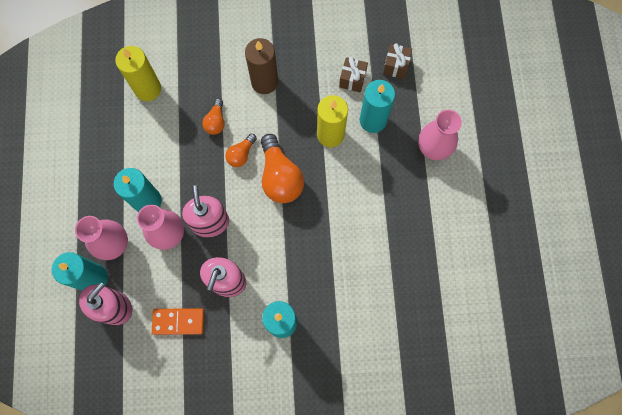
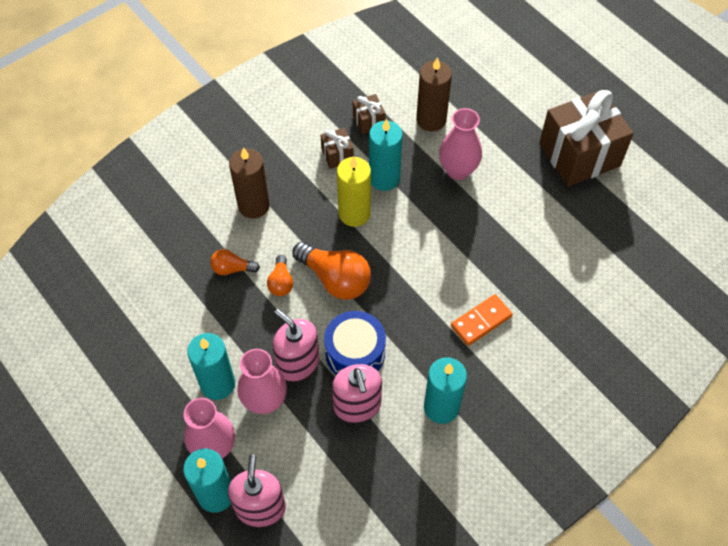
camera: 35 degrees left, 15 degrees down
yellow candle [115,46,161,101] -> none
orange domino [152,308,204,335] -> orange domino moved to [451,294,513,346]
orange light bulb [202,98,225,135] -> orange light bulb turned 120 degrees clockwise [210,249,260,275]
none -> blue drum [324,311,386,375]
none -> brown candle [416,57,452,131]
none -> brown gift [539,90,634,187]

